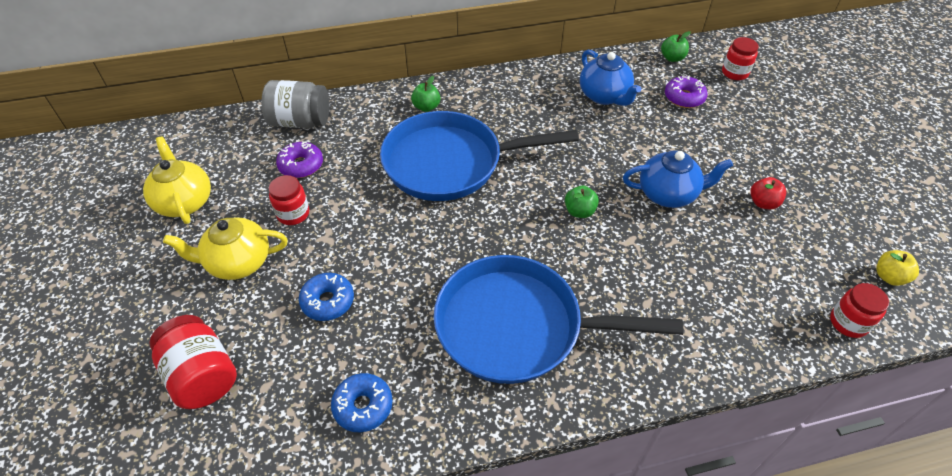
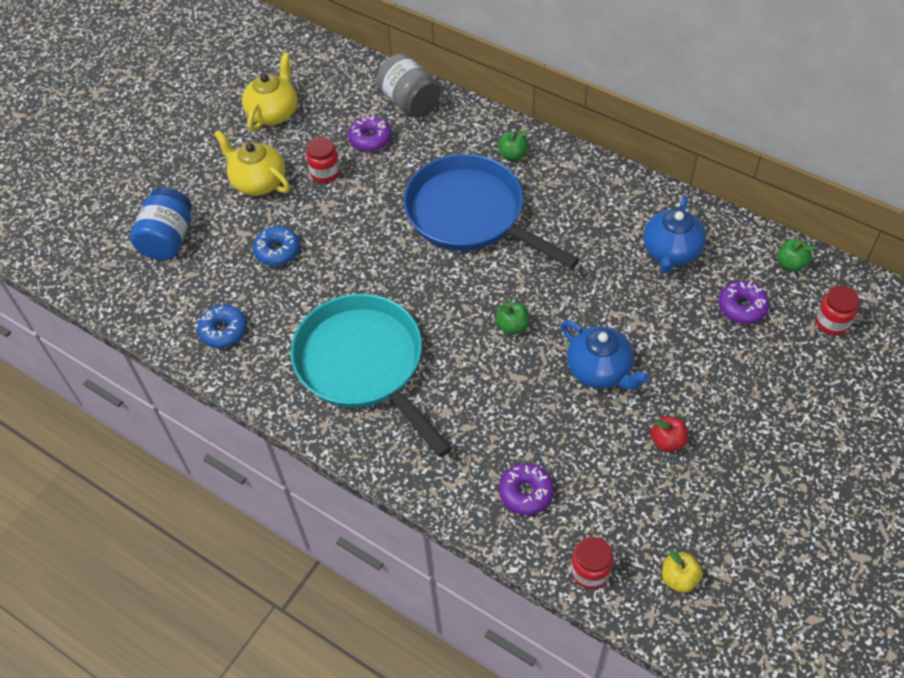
camera: 50 degrees right, 5 degrees up
red jar [149,315,237,409] -> blue jar [130,187,192,260]
blue pan [434,255,683,384] -> turquoise pan [291,294,452,457]
none -> purple donut [499,463,554,515]

